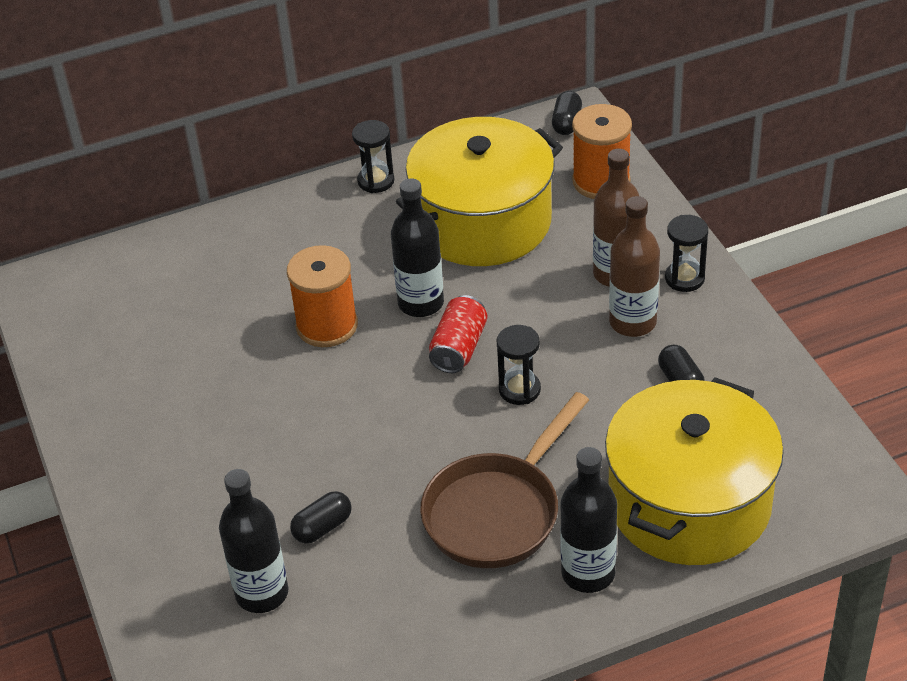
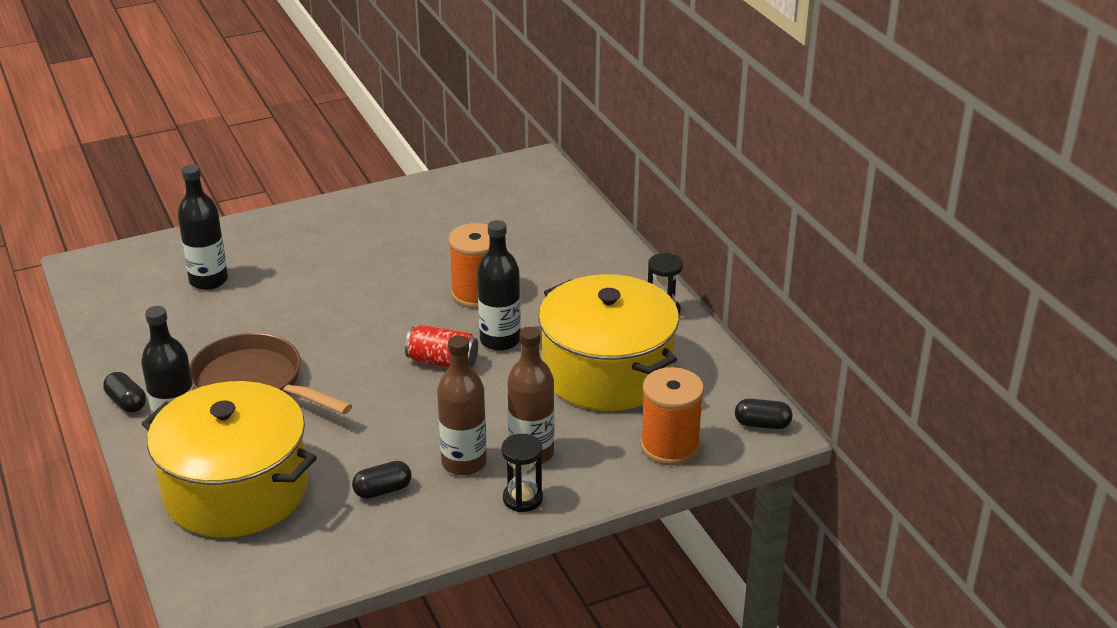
camera: 85 degrees right, 10 degrees down
black capsule [290,491,352,543] -> black capsule moved to [103,372,146,412]
black hourglass [497,325,541,405] -> none

